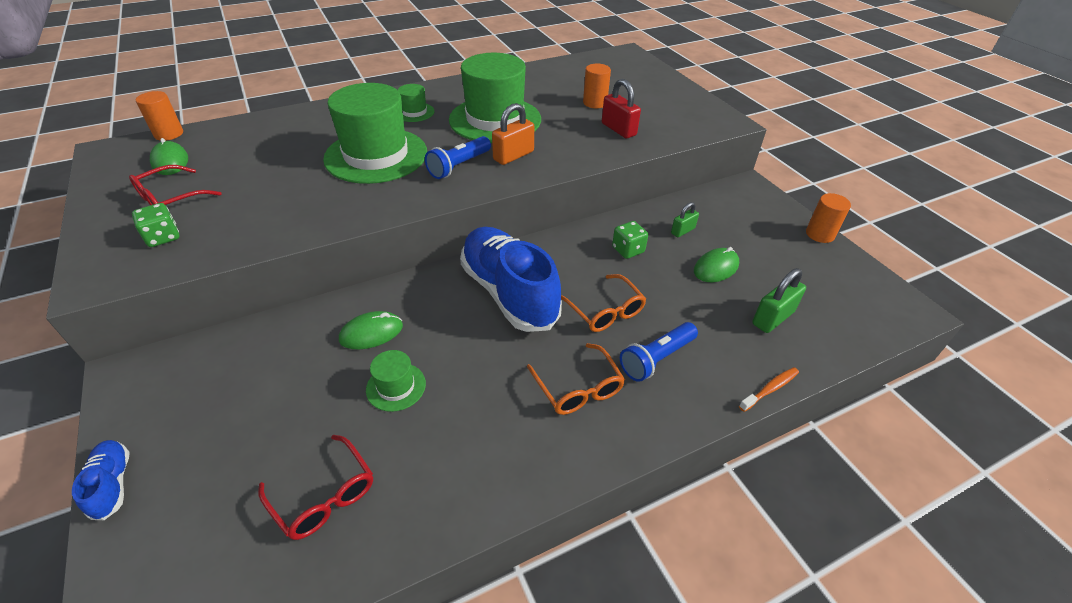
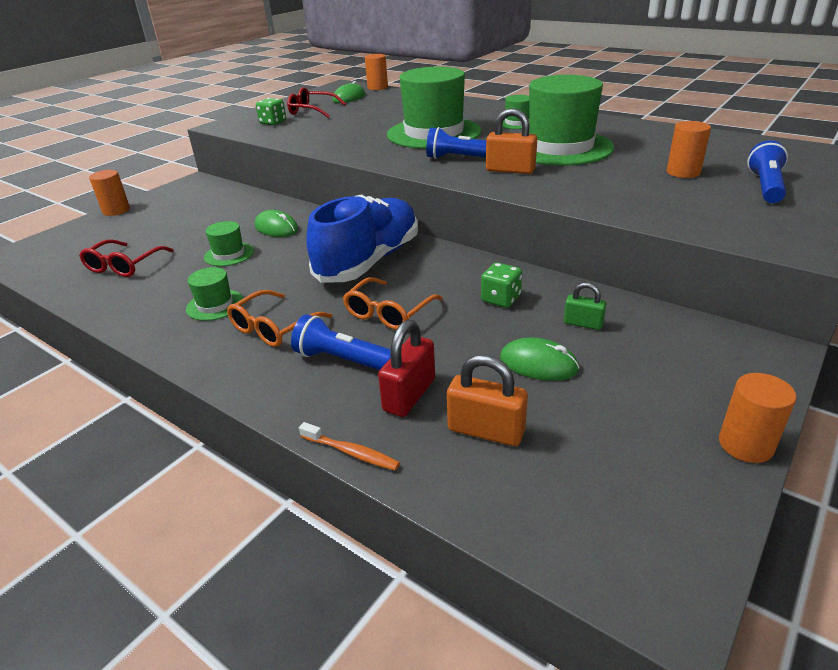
camera: 65 degrees right, 10 degrees down
blue shoe [72,440,130,520] -> orange cylinder [89,170,130,216]
red padlock [602,79,641,138] -> red padlock moved to [378,320,435,417]
green padlock [752,268,806,333] -> orange padlock [447,355,528,446]
none -> green hat [186,267,243,321]
none -> blue flashlight [747,140,788,203]

